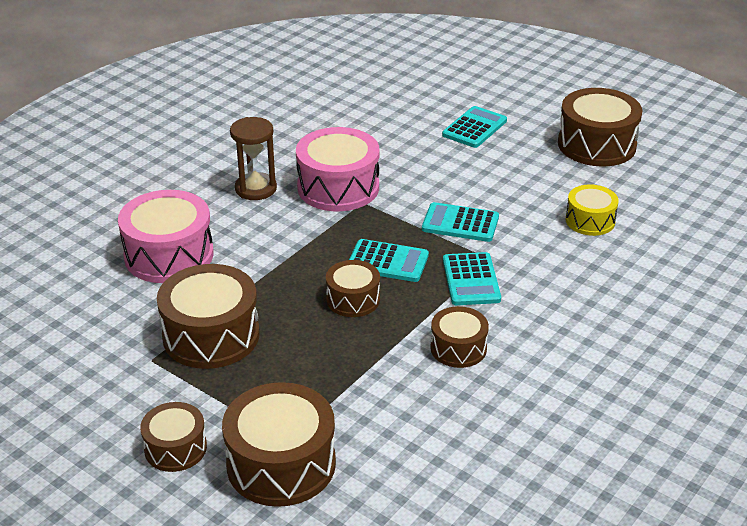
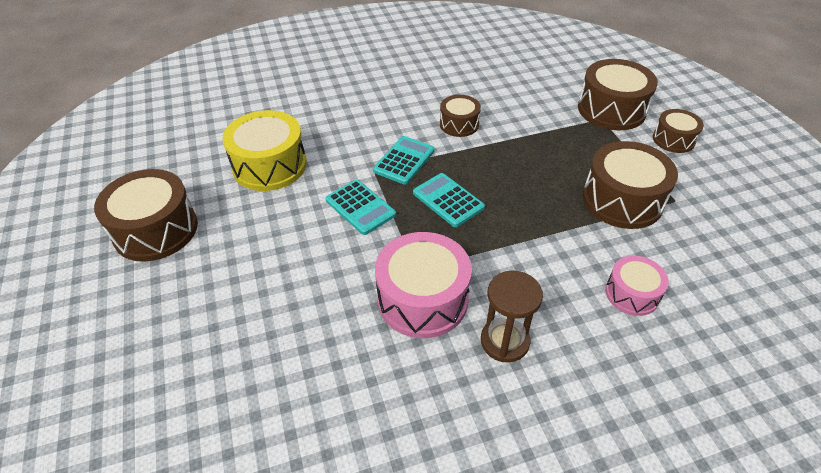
camera: 145 degrees left, 10 degrees up
pink drum [118,190,214,283] -> pink drum [605,255,669,316], size x0.58
brown drum [326,260,380,317] -> none
turquoise calculator [442,106,507,148] -> none
yellow drum [566,185,619,236] -> yellow drum [222,110,307,191], size x1.73

